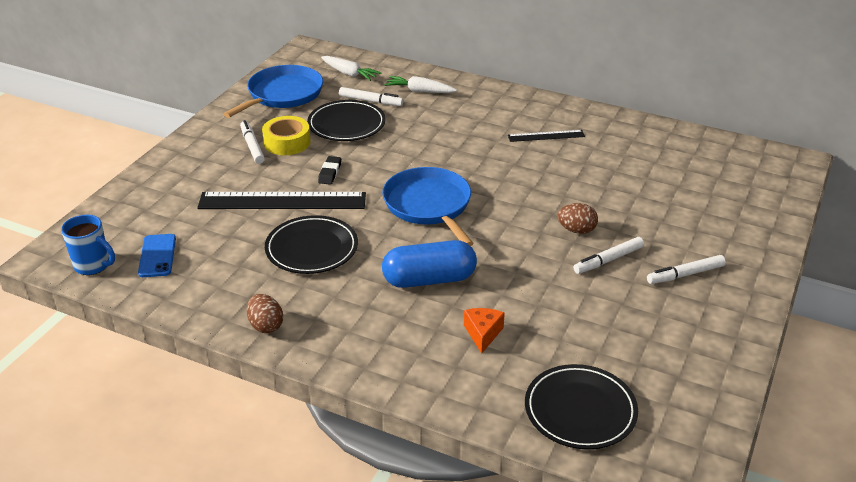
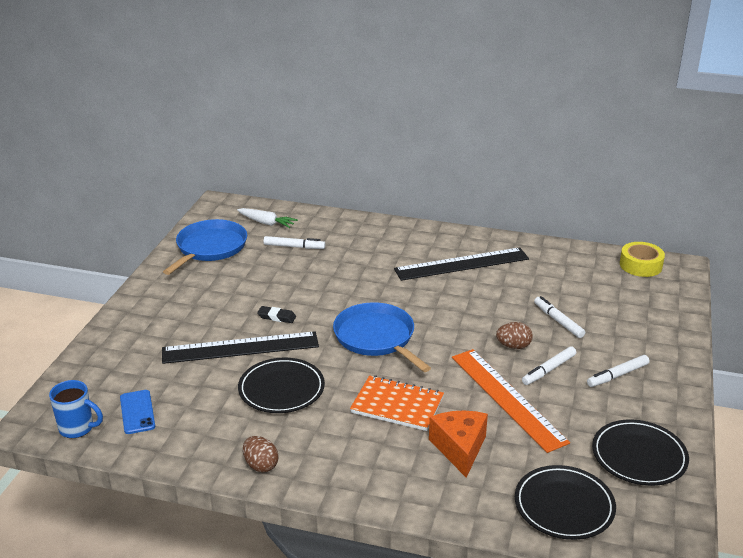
camera: 10 degrees left, 5 degrees down
white marker [240,120,265,164] -> white marker moved to [534,296,585,338]
yellow tape [262,116,311,155] -> yellow tape moved to [620,242,665,277]
black plate [307,100,386,141] -> black plate moved to [592,419,689,486]
black eraser [318,156,341,185] -> black eraser turned 75 degrees counterclockwise [257,306,296,323]
blue capsule [382,240,477,288] -> orange notebook [350,375,444,431]
white carrot [384,76,457,93] -> none
orange cheese [464,308,505,354] -> orange cheese [429,411,488,478], size x1.61
black ruler [508,130,585,142] -> black ruler [394,247,529,281], size x1.97
none -> orange ruler [452,349,570,453]

